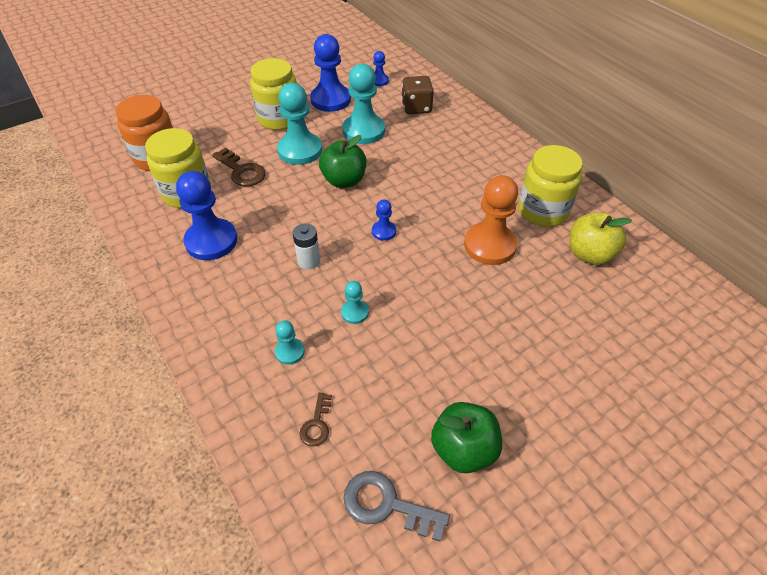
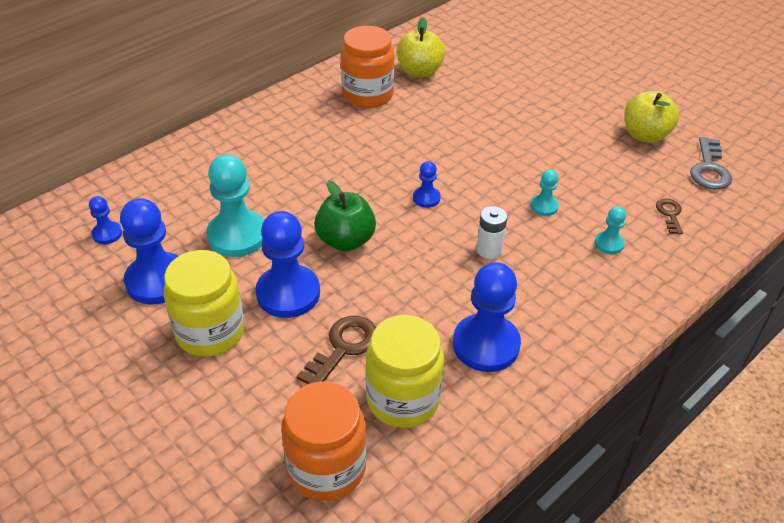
camera: 100 degrees left, 5 degrees down
turquoise pawn [277,83,322,165] -> blue pawn [256,211,320,318]
brown key [300,393,332,447] -> brown key turned 90 degrees counterclockwise [656,198,683,234]
brown dice [401,76,434,115] -> none
green apple [431,402,502,473] -> yellow apple [624,91,679,143]
orange pawn [464,175,518,265] -> none
yellow jar [518,145,583,227] -> orange jar [341,26,395,108]

